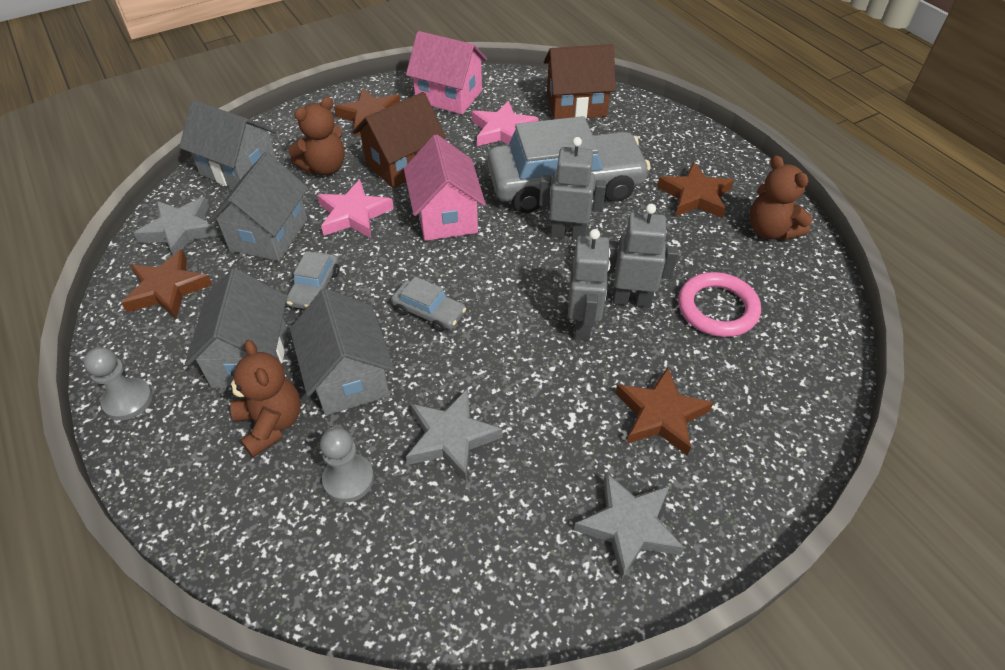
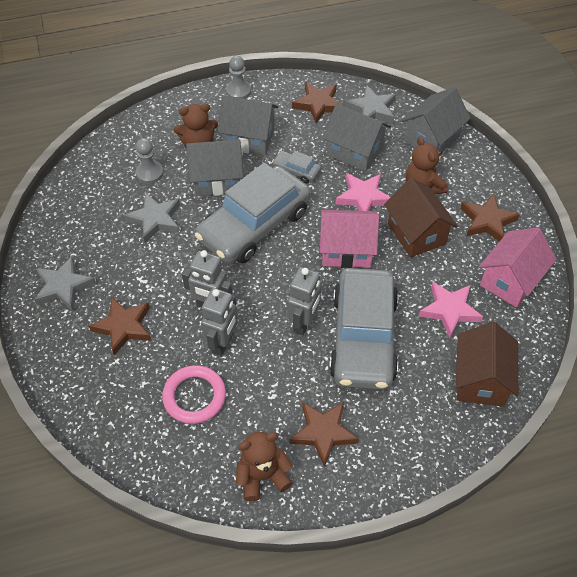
camera: 105 degrees right, 5 degrees up
grey car [391,277,466,332] -> grey car [195,163,311,263], size x2.43

